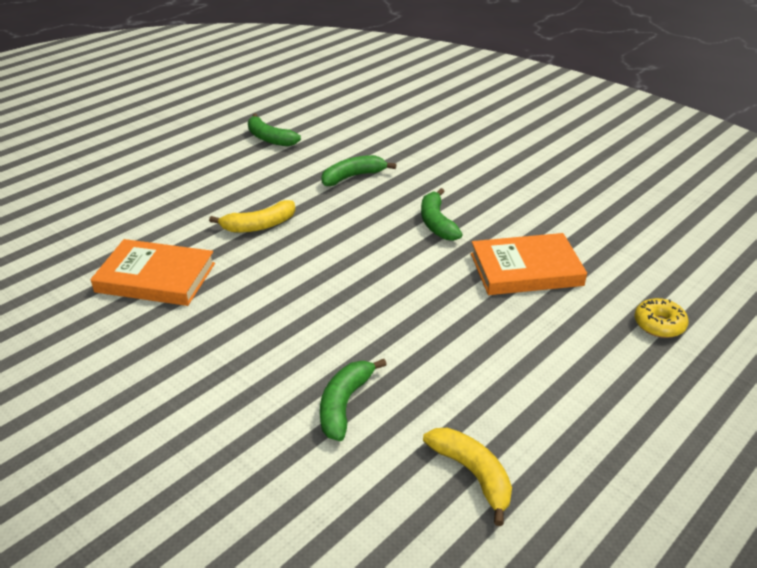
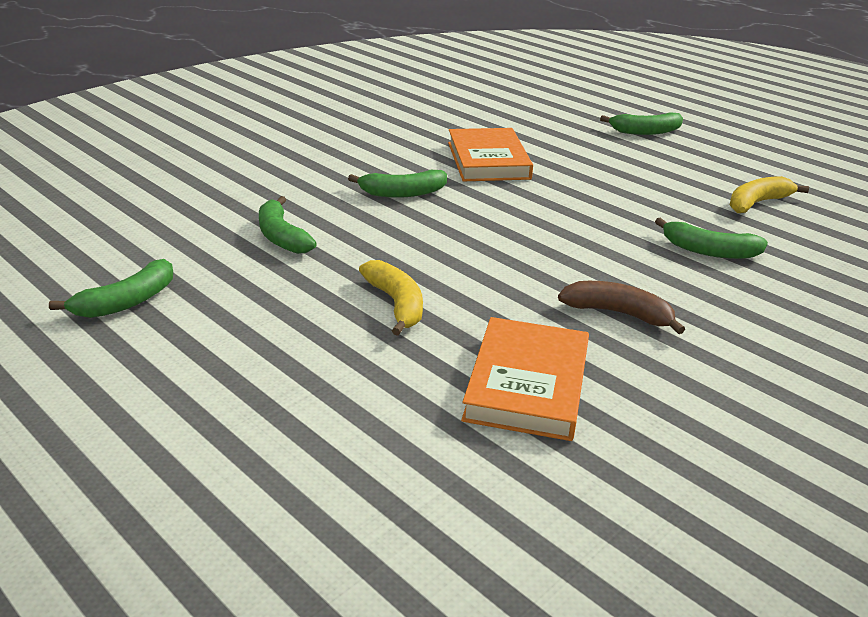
camera: 90 degrees left, 5 degrees down
yellow donut [634,298,689,338] -> none
none -> brown banana [558,281,685,334]
none -> green banana [600,112,683,135]

